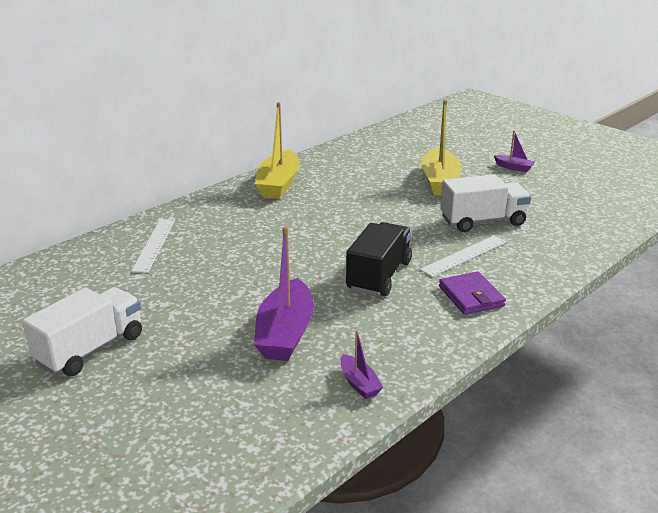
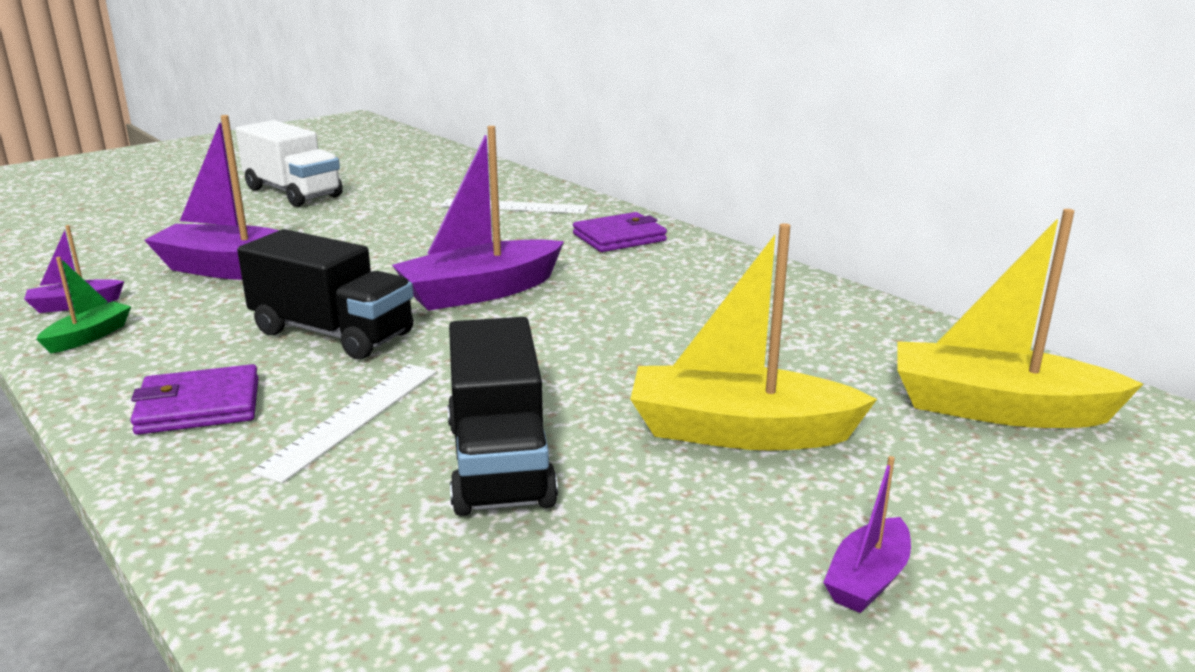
camera: 95 degrees right, 5 degrees down
yellow boat [255,102,300,199] -> yellow boat moved to [897,209,1143,428]
white ruler [420,235,507,277] -> white ruler turned 60 degrees clockwise [251,364,437,483]
white truck [440,174,531,232] -> black truck [447,317,558,516]
none -> green boat [37,257,131,354]
none -> purple boat [392,126,564,311]
none -> purple wallet [573,212,667,252]

